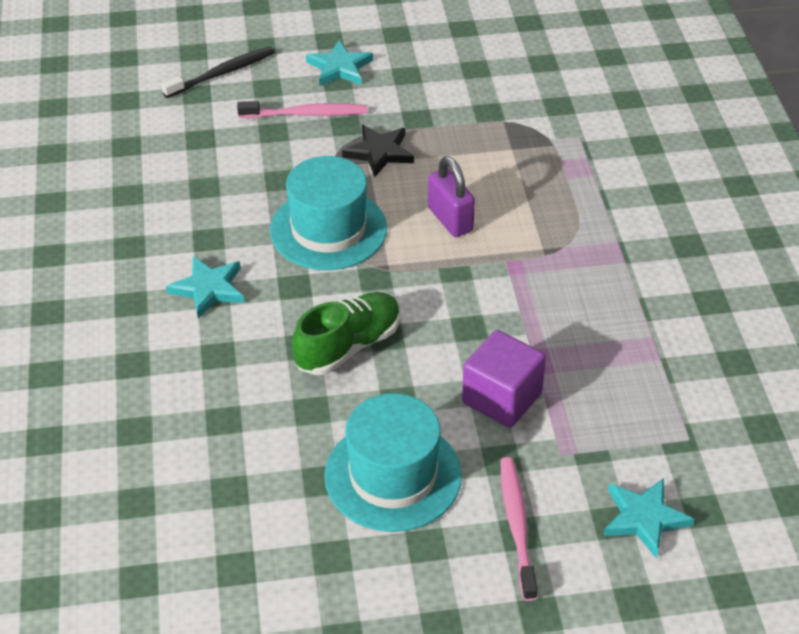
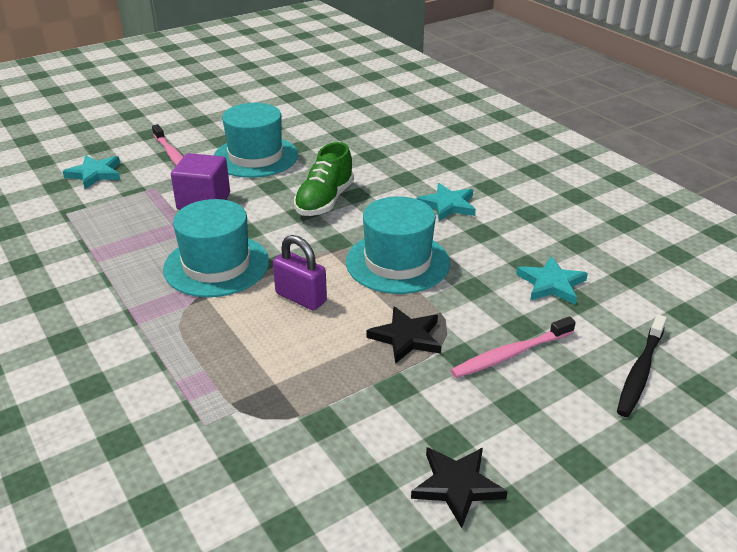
camera: 155 degrees right, 10 degrees down
turquoise star [306,40,373,86] -> turquoise star moved to [516,256,588,305]
none -> turquoise hat [163,199,269,297]
none -> black star [411,447,508,528]

